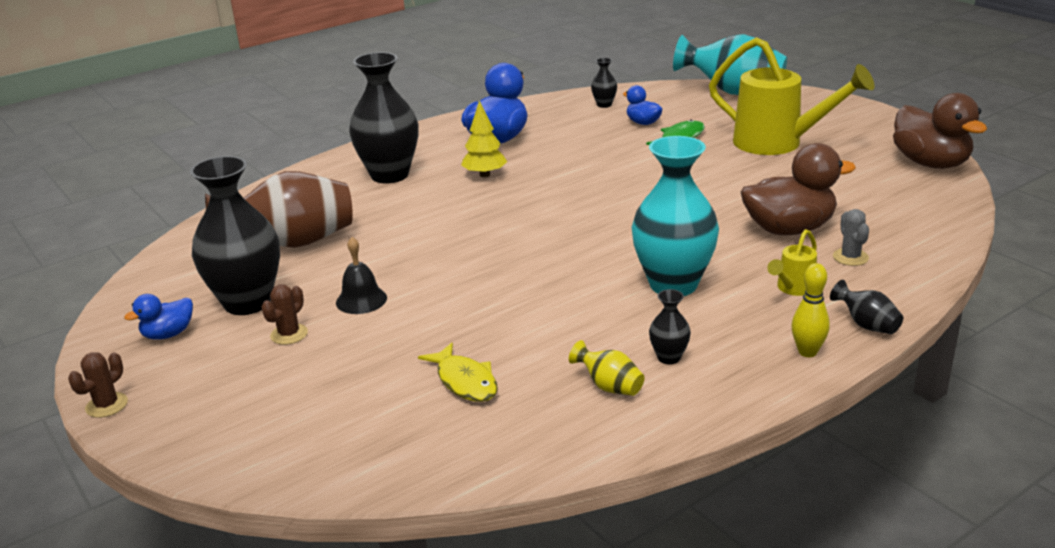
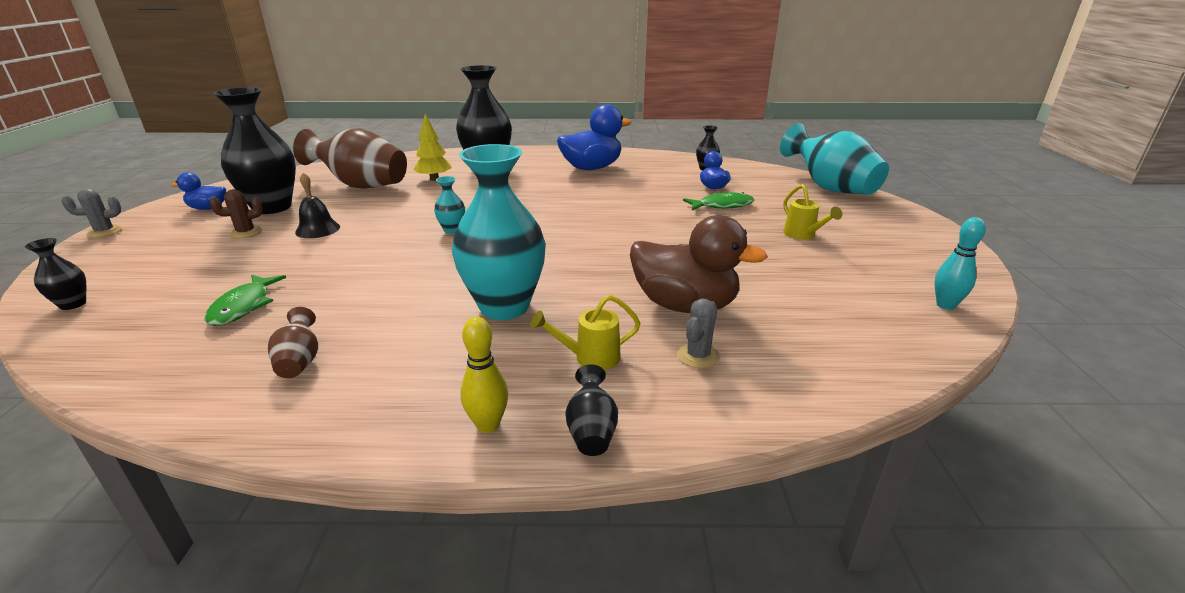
camera: 35 degrees right, 0 degrees up
brown cactus [68,352,128,418] -> grey cactus [61,189,122,238]
yellow fish [418,343,498,402] -> green fish [204,274,286,326]
yellow tree [461,100,507,177] -> yellow tree moved to [413,114,452,181]
yellow vase [569,340,645,396] -> brown vase [268,307,318,378]
black vase [649,289,691,364] -> black vase moved to [25,238,87,310]
yellow watering can [709,37,875,155] -> yellow watering can [783,184,842,240], size x0.44
brown duck [893,93,987,169] -> turquoise bowling pin [935,217,986,310]
none -> turquoise vase [434,176,465,234]

